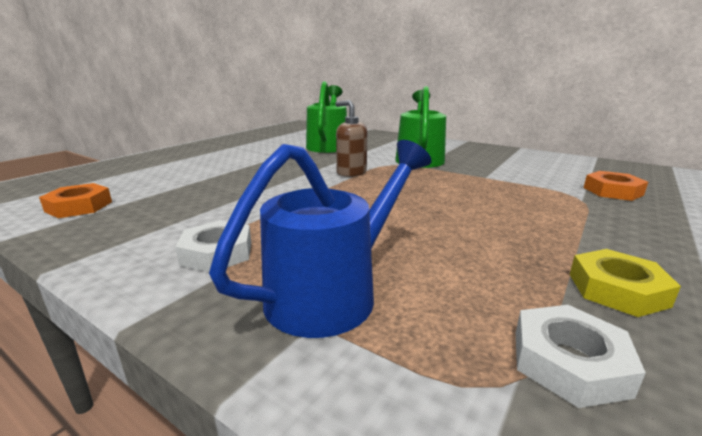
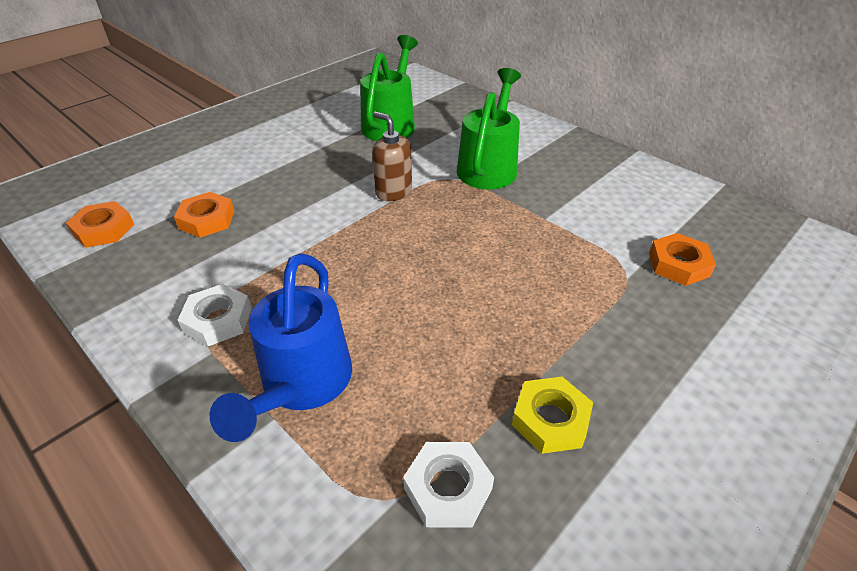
camera: 10 degrees right, 20 degrees up
blue watering can [209,140,432,338] -> blue watering can turned 135 degrees clockwise [210,253,352,442]
none -> orange nut [174,192,235,238]

